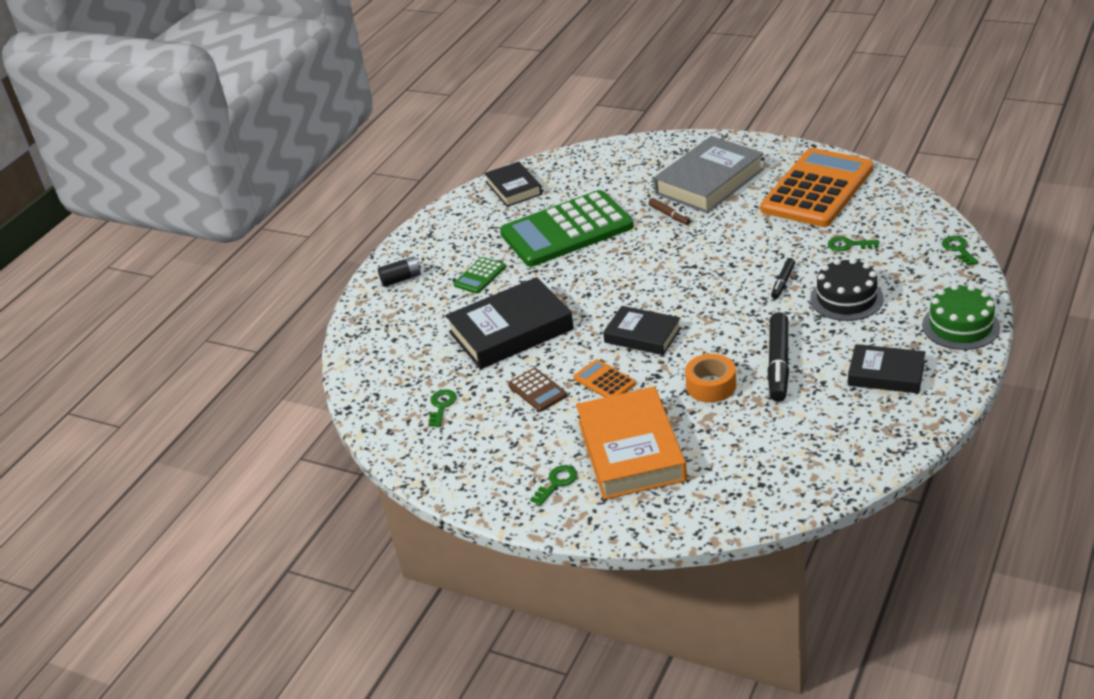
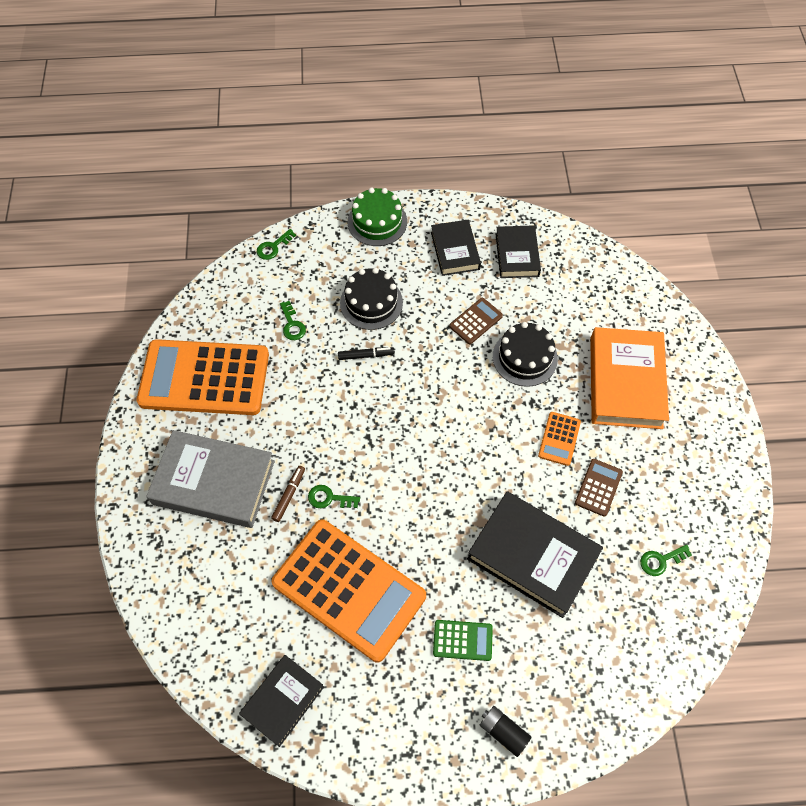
camera: 125 degrees left, 25 degrees up
green calculator [500,190,634,267] -> orange calculator [272,519,426,662]
green key [530,465,577,506] -> green key moved to [308,485,360,508]
orange book [576,387,687,500] -> orange book turned 45 degrees counterclockwise [590,327,669,429]
black book [603,306,681,355] -> black book moved to [496,225,541,278]
orange tape [685,354,736,403] -> black cake [493,322,558,387]
black marker [767,312,789,402] -> brown calculator [449,298,503,344]

